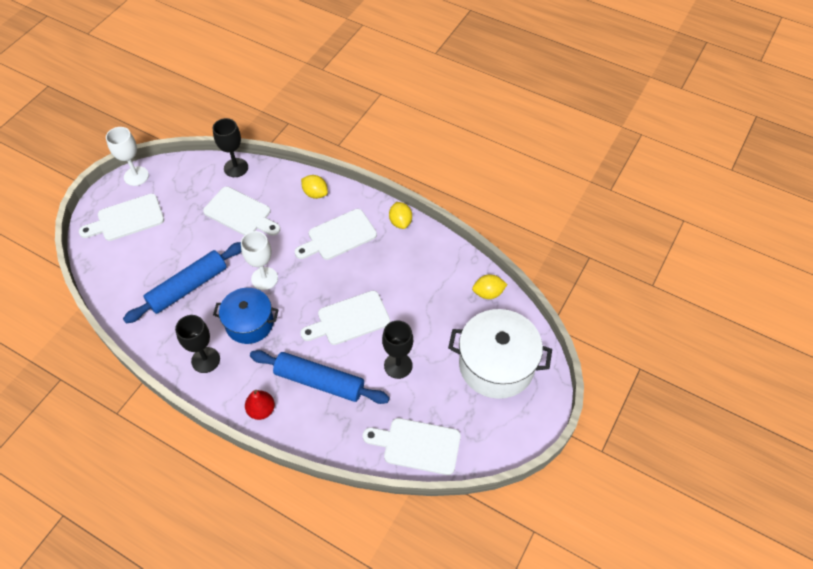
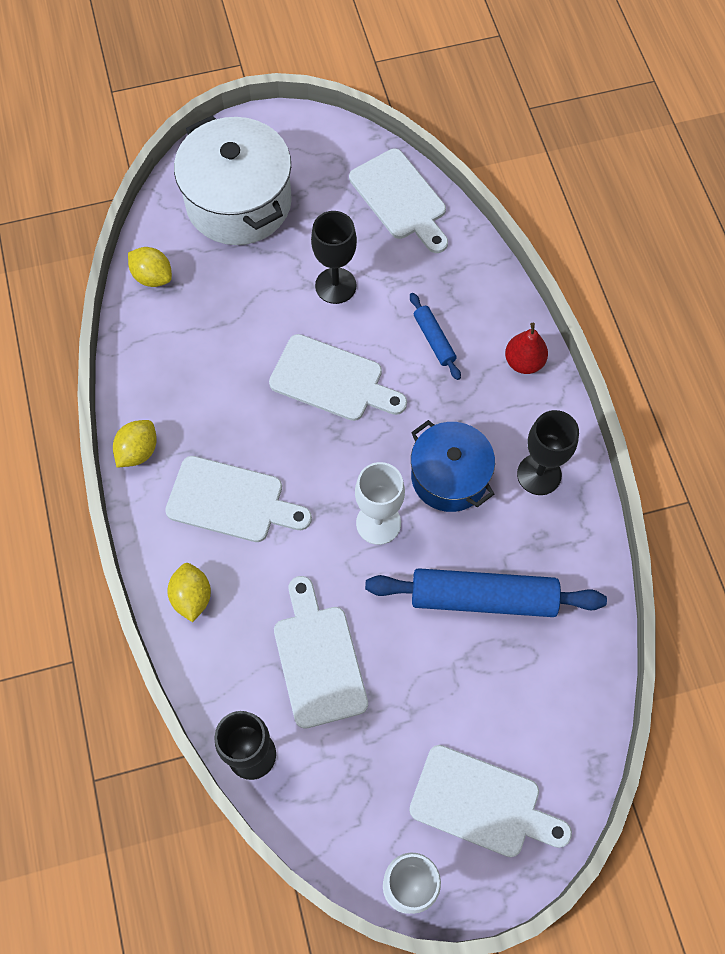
camera: 135 degrees left, 10 degrees up
blue rolling pin [250,350,390,404] -> blue rolling pin [410,293,461,380], size x0.49

